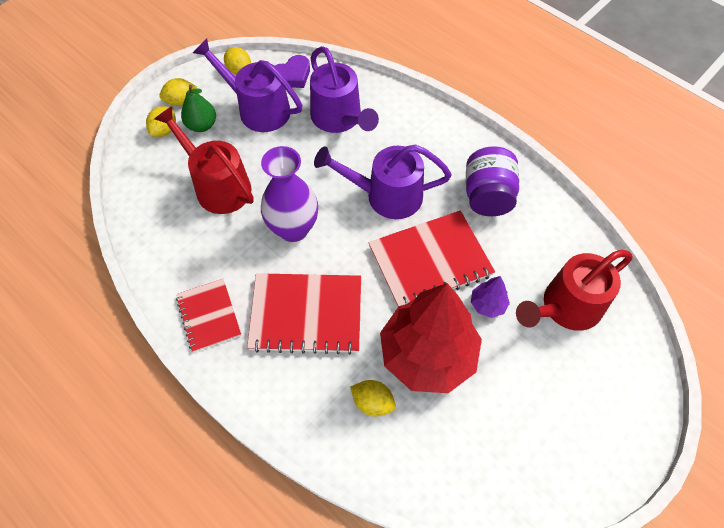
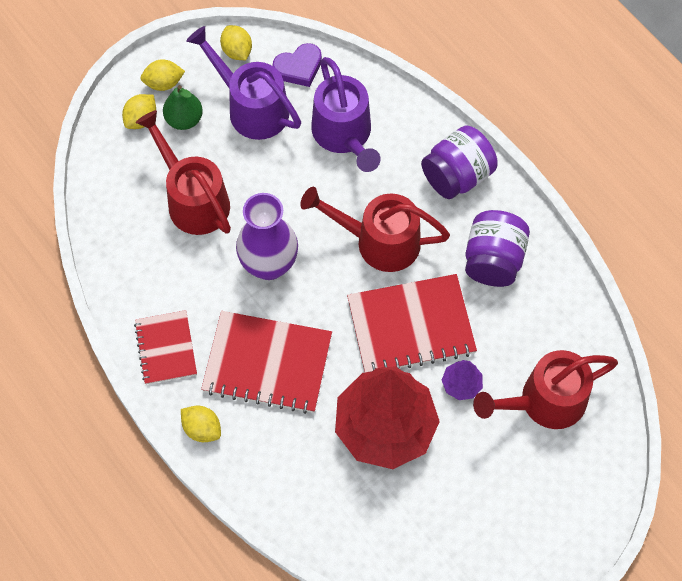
camera: 10 degrees right, 5 degrees up
purple watering can [314,145,452,219] -> red watering can [300,187,450,272]
yellow lemon [350,380,396,416] -> yellow lemon moved to [181,406,221,442]
none -> purple jar [421,125,498,199]

